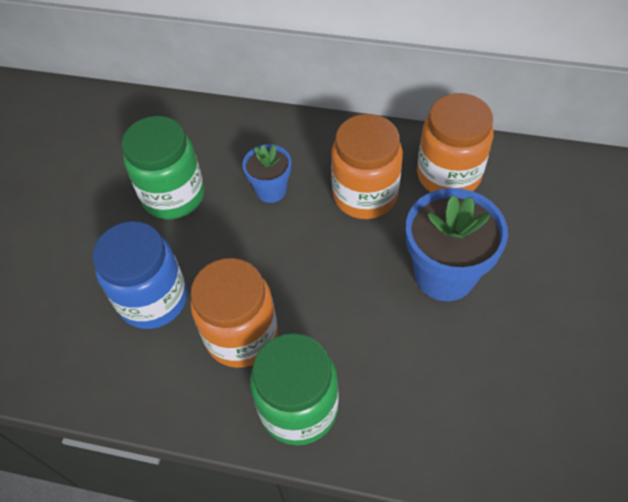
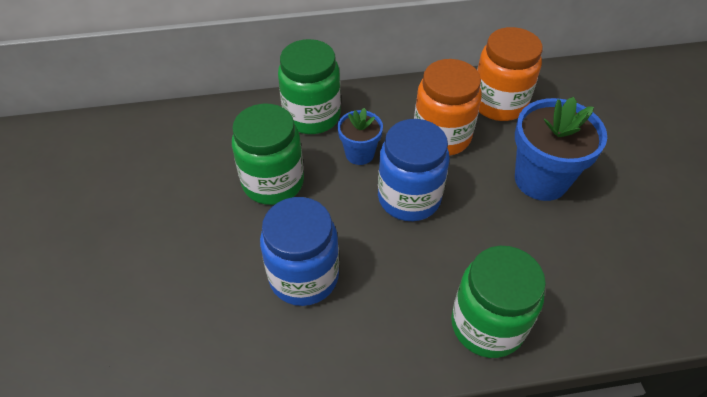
camera: 25 degrees left, 5 degrees down
orange jar [191,258,278,368] -> none
none -> green jar [278,39,341,134]
none -> blue jar [378,119,450,221]

